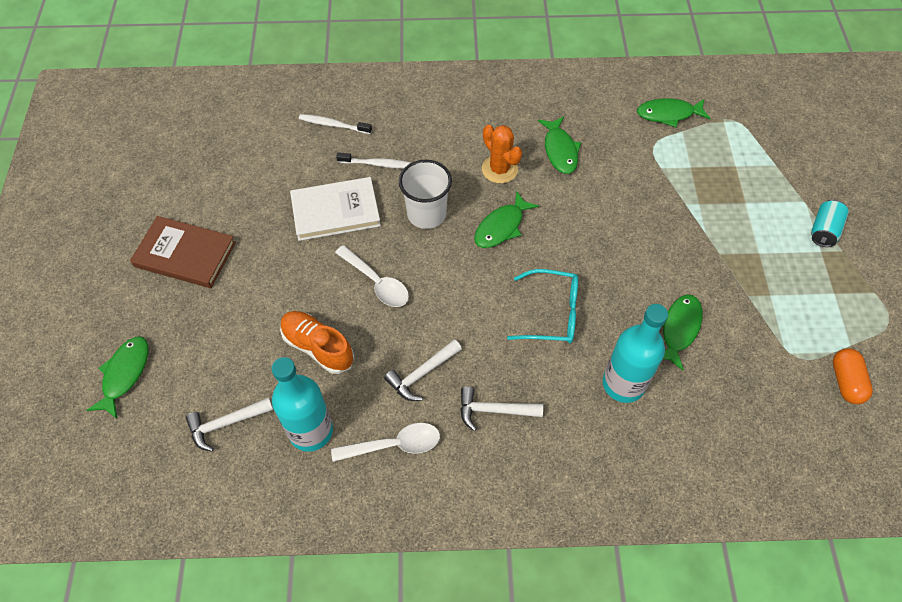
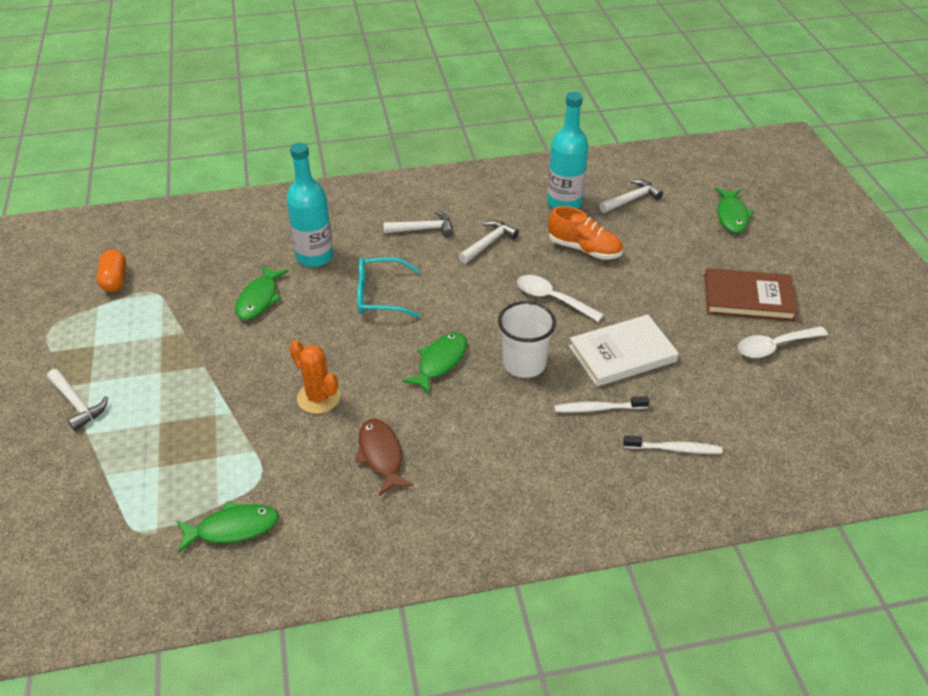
camera: 170 degrees right, 15 degrees down
white spoon [331,423,440,462] -> white spoon moved to [738,326,828,358]
orange cactus [482,125,522,183] -> orange cactus moved to [289,340,340,414]
green fish [538,116,581,174] -> brown fish [355,419,414,496]
turquoise can [811,199,849,247] -> white hammer [47,369,108,431]

